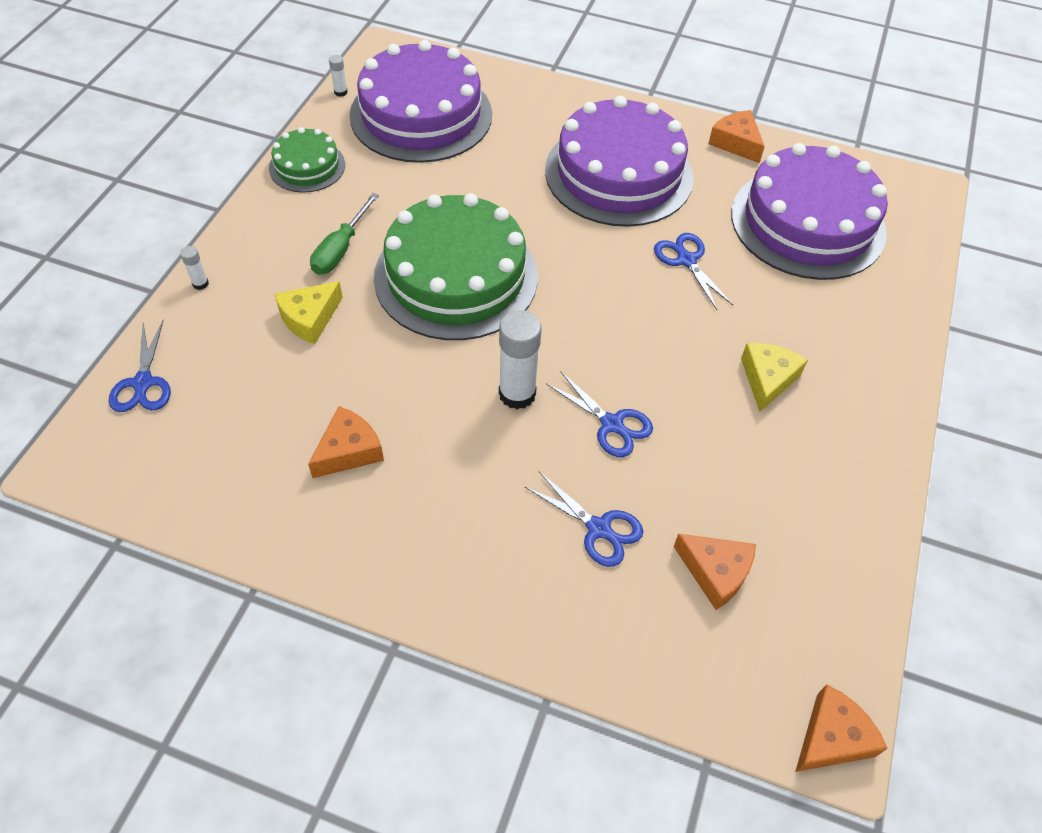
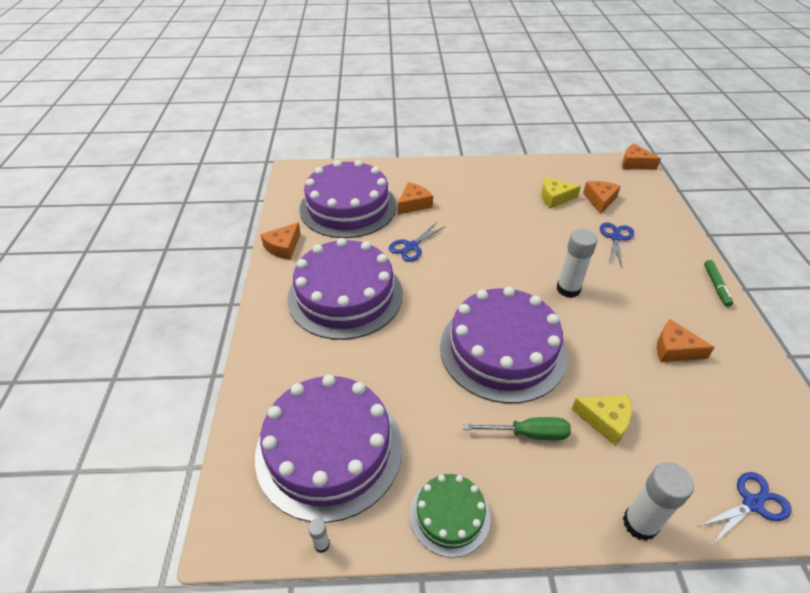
camera: 110 degrees left, 10 degrees down
white glue stick [180,246,209,290] -> white glue stick [623,462,694,541], size x2.18
green cake [374,193,538,340] -> purple cake [440,287,567,403]
blue scissors [546,371,653,457] -> none
yellow cheese [741,343,808,412] -> yellow cheese moved to [541,178,581,209]
none -> orange cheese [398,182,433,215]
none -> green marker [704,260,733,307]

